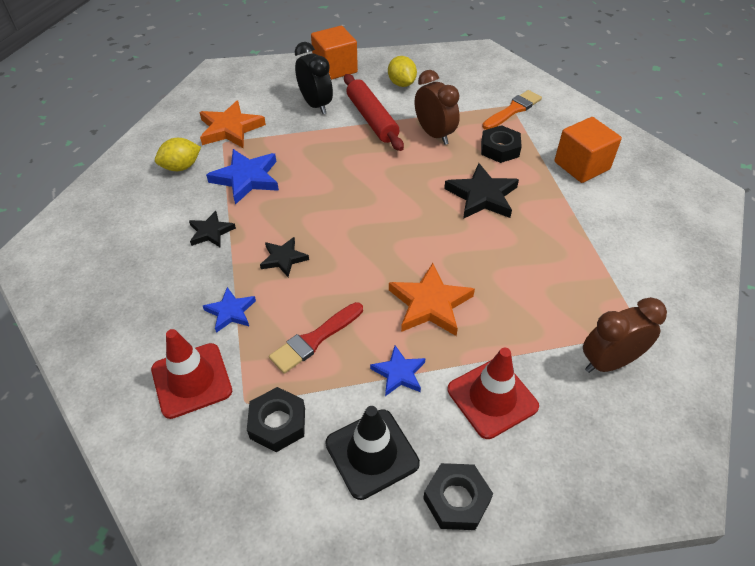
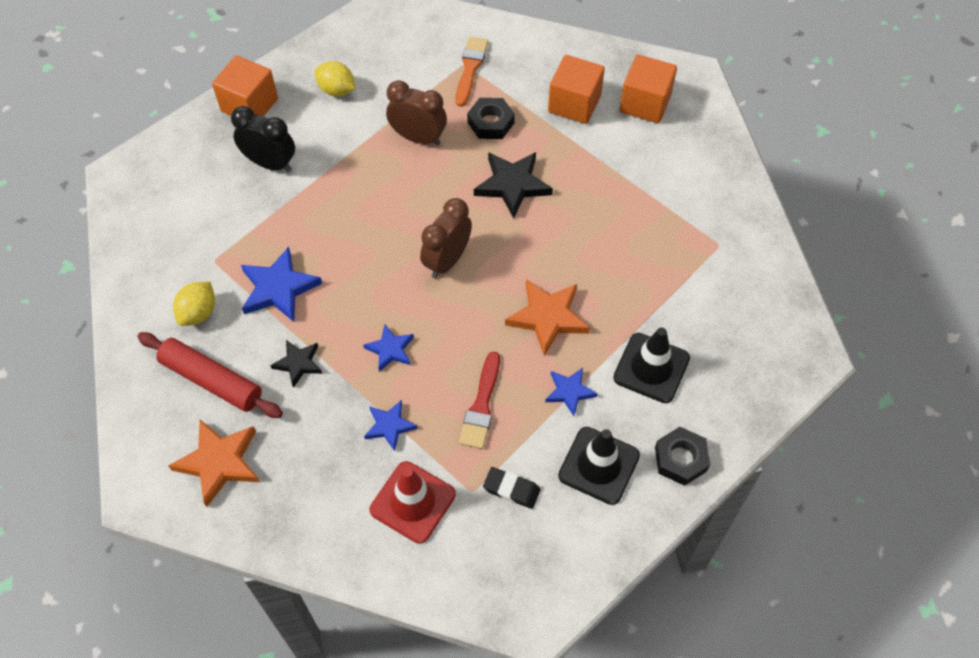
camera: 35 degrees left, 10 degrees up
orange star [200,100,266,148] -> orange star moved to [168,420,260,507]
black nut [247,387,305,452] -> black eraser [483,467,541,509]
black star [260,237,309,277] -> blue star [363,325,414,372]
red rolling pin [344,74,404,151] -> red rolling pin moved to [138,332,283,418]
red traffic cone [448,348,539,439] -> black traffic cone [613,328,690,403]
brown clock [583,297,667,373] -> brown clock moved to [420,198,472,278]
none -> orange cube [620,55,677,123]

